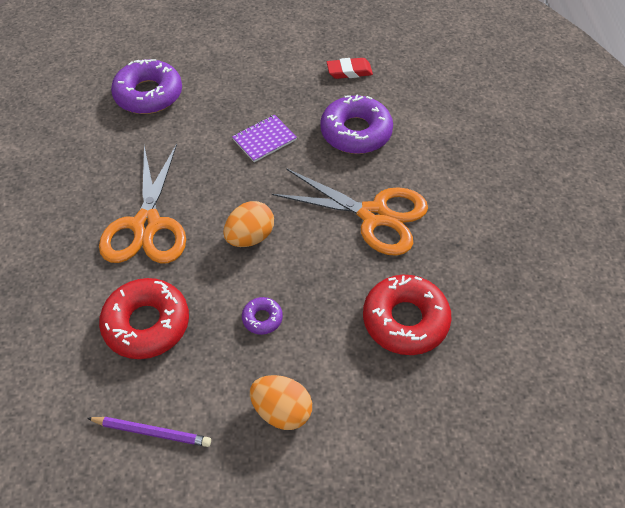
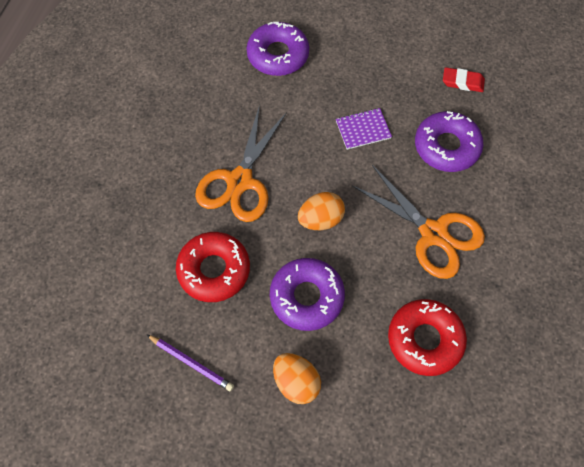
camera: 20 degrees right, 10 degrees up
purple donut [242,297,283,335] -> purple donut [270,258,345,331], size x2.13

